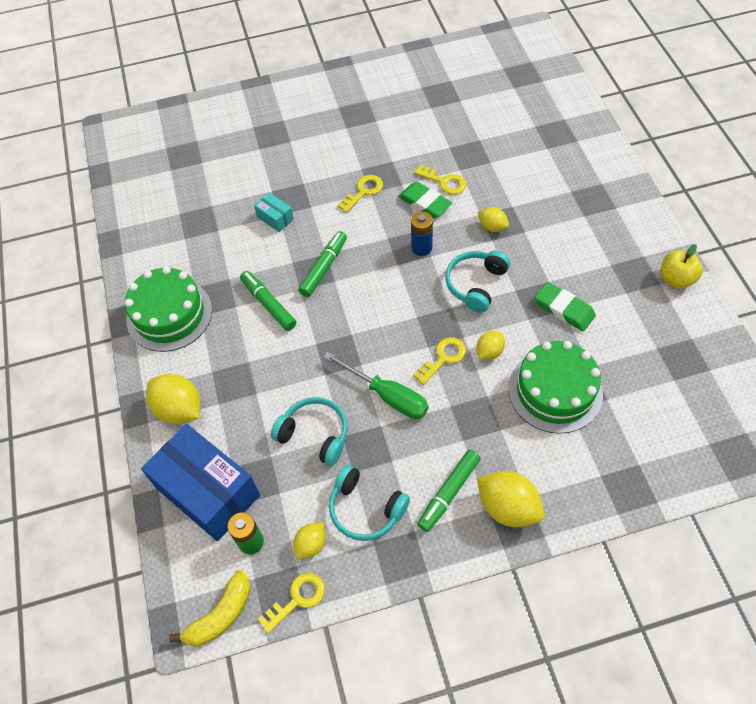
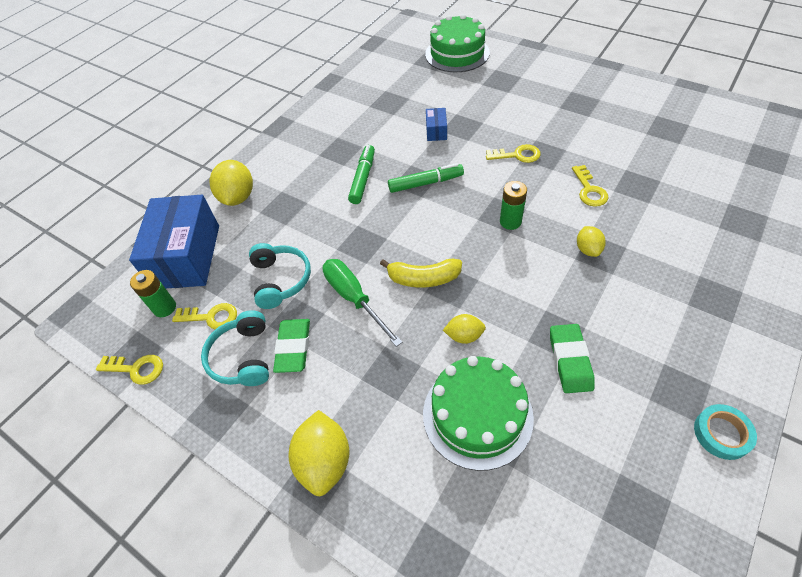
camera: 50 degrees right, 5 degrees down
green cake [125,266,212,352] -> green cake moved to [425,14,490,72]
yellow banana [169,570,251,646] -> yellow banana moved to [380,259,462,288]
turquoise box [254,193,294,232] -> blue box [426,108,447,141]
yellow lemon [293,522,326,559] -> none
green screwdriver [323,352,429,419] -> green screwdriver turned 150 degrees clockwise [323,259,403,347]
green eraser [398,181,452,219] -> green eraser moved to [273,319,310,373]
blue battery [411,211,433,256] -> green battery [500,181,527,230]
yellow key [413,337,466,385] -> yellow key moved to [172,303,237,330]
green marker [417,450,481,532] -> none
turquoise headphones [445,251,510,313] -> none
yellow apple [660,244,703,289] -> turquoise tape [694,404,757,460]

